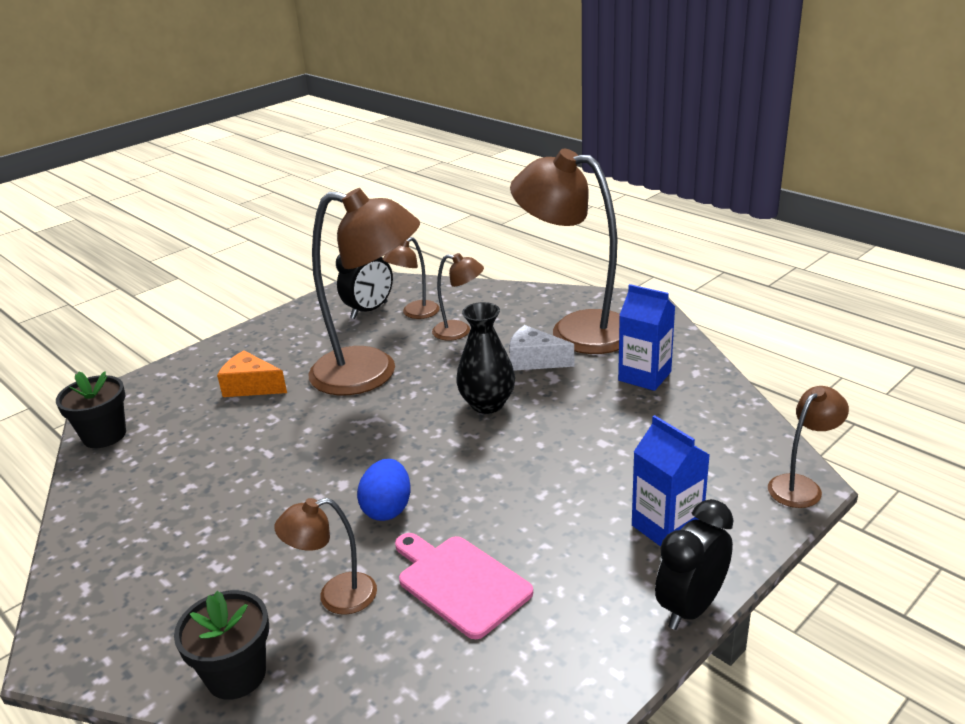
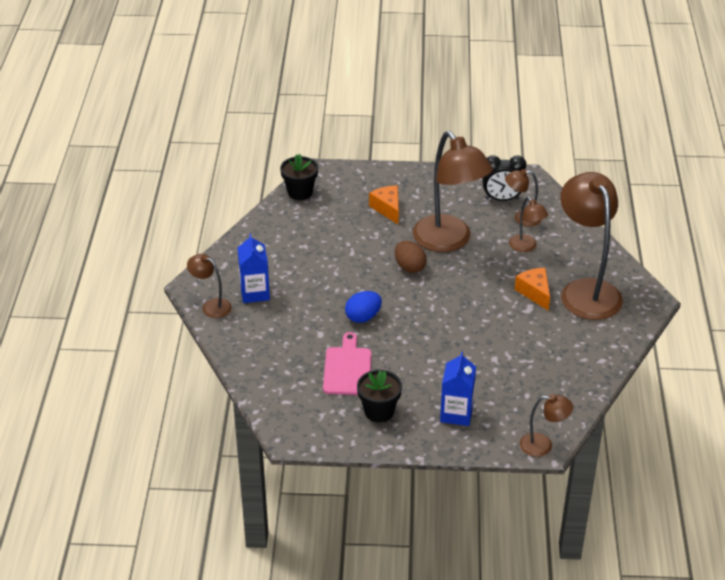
camera: 45 degrees right, 10 degrees up
black flower pot [174,590,269,700] -> black flower pot moved to [357,370,402,423]
brown lamp [274,498,377,615] -> brown lamp moved to [187,254,232,318]
black vase [456,302,515,414] -> none
white cheese [509,325,574,371] -> orange cheese [515,268,550,311]
blue carton [618,284,675,391] -> blue carton moved to [237,234,270,303]
black clock [655,499,733,630] -> none
none -> brown egg [395,241,427,273]

